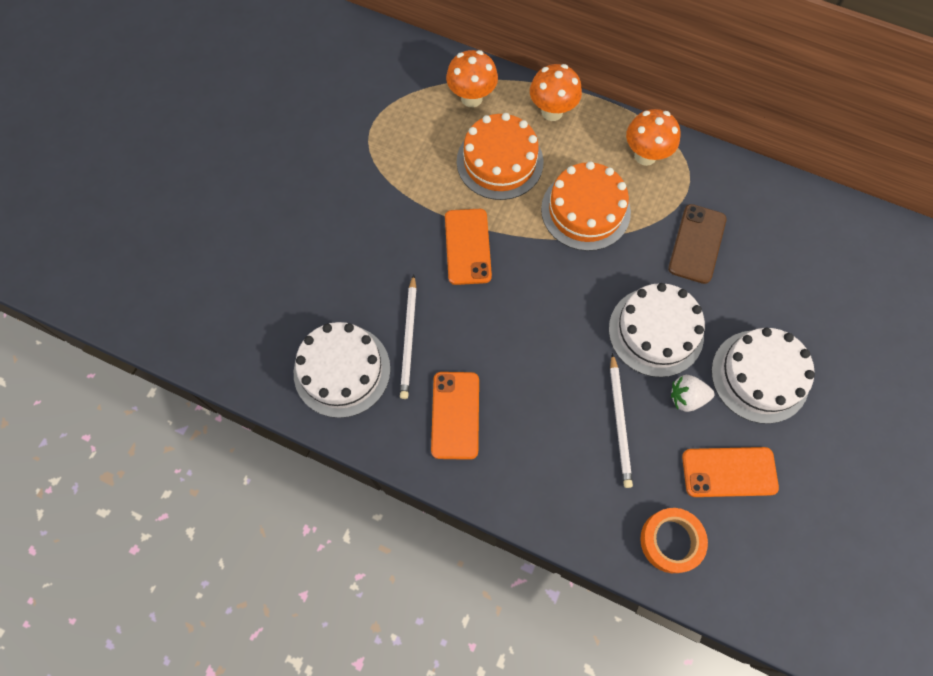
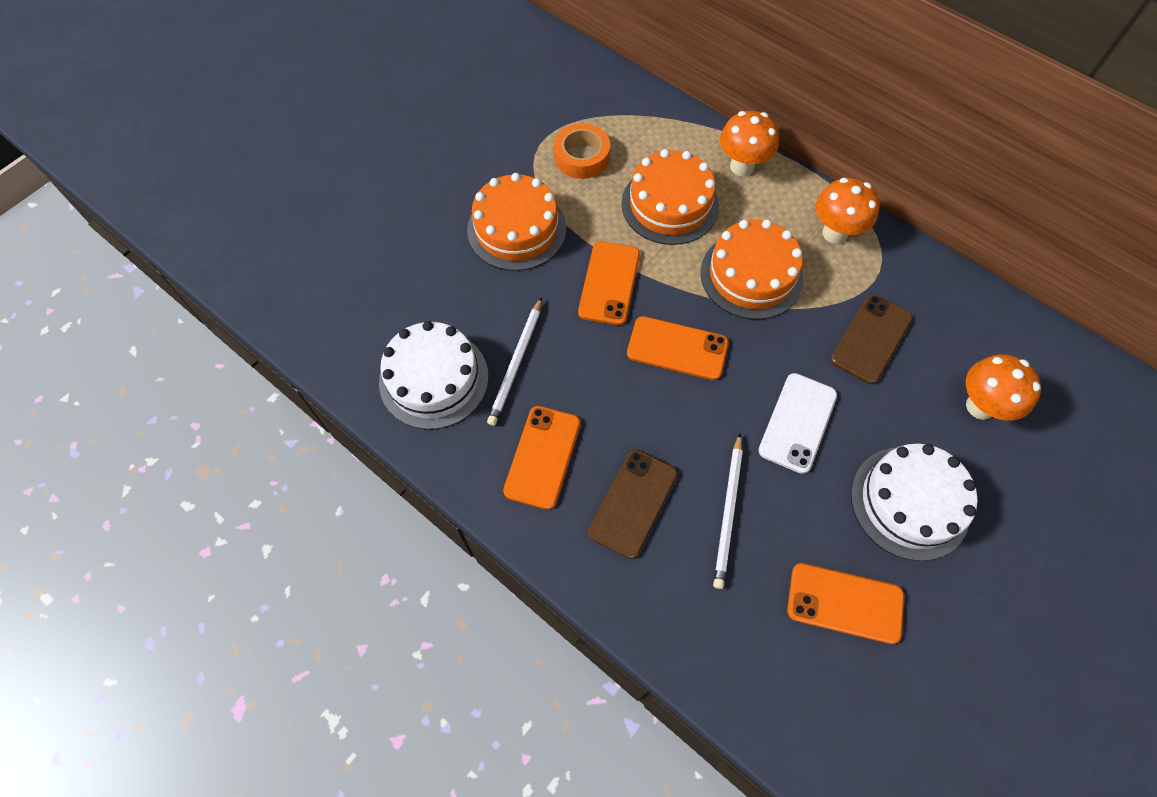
camera: 15 degrees right, 5 degrees down
orange mushroom [446,50,498,107] -> orange mushroom moved to [966,354,1041,421]
white cake [609,283,705,377] -> white phone [758,373,837,474]
orange tape [640,508,708,573] -> orange tape moved to [554,123,610,179]
white strawberry [671,375,715,412] -> none
none -> orange cake [467,173,566,271]
none -> brown phone [588,449,678,559]
none -> orange phone [627,316,729,380]

